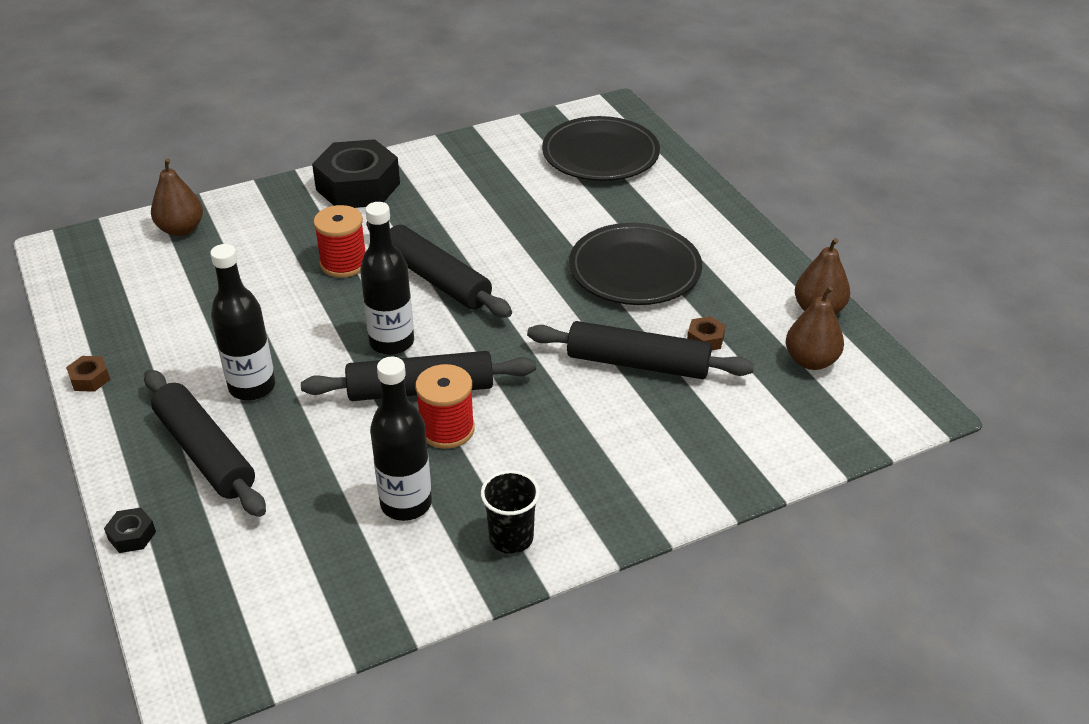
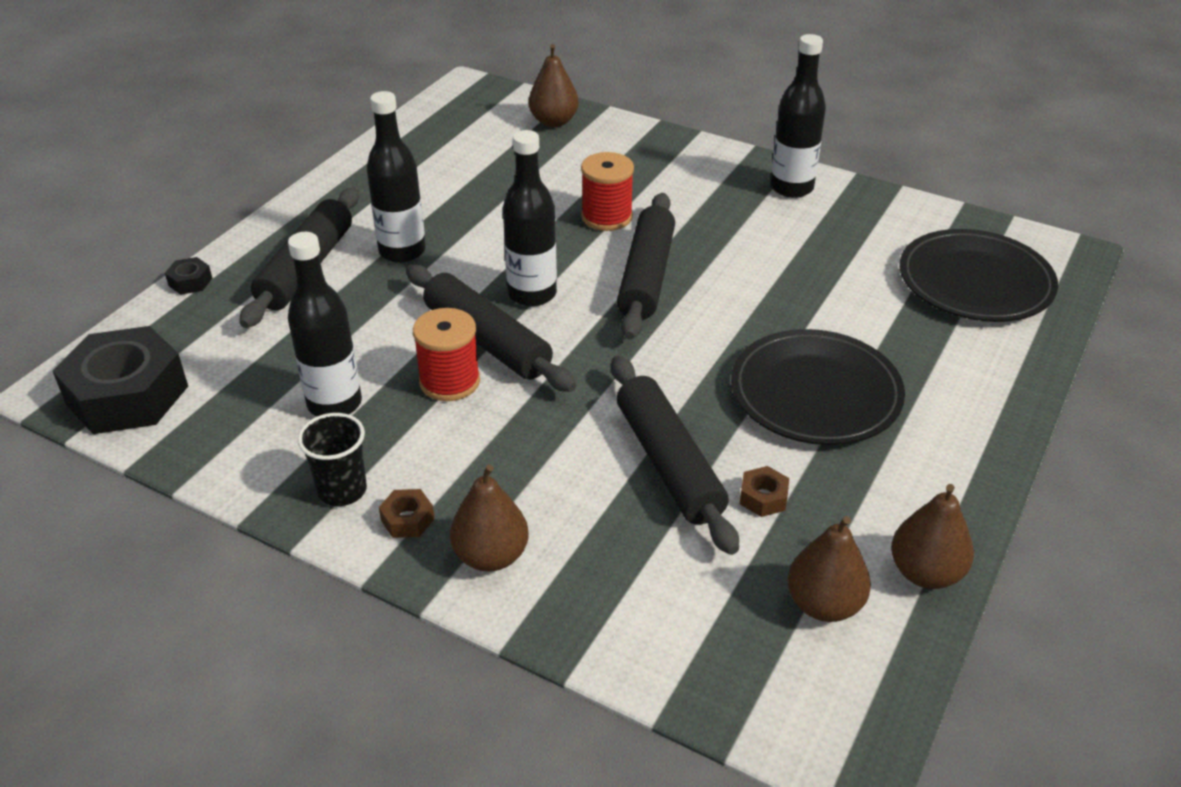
camera: 55 degrees right, 0 degrees up
brown nut [66,356,110,392] -> brown nut moved to [379,489,435,538]
black nut [312,139,400,208] -> black nut moved to [53,326,188,434]
none -> brown pear [450,465,529,572]
none -> black bottle [770,34,826,198]

